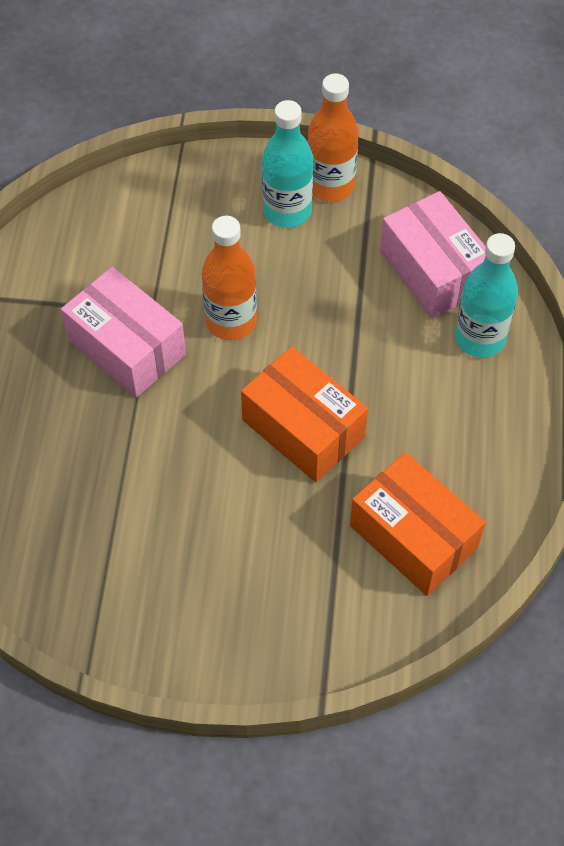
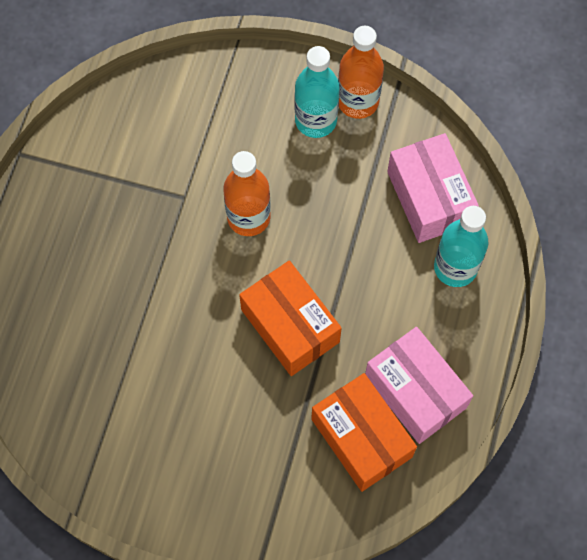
camera: 10 degrees right, 10 degrees up
pink box [61,267,186,397] -> pink box moved to [365,327,473,444]

